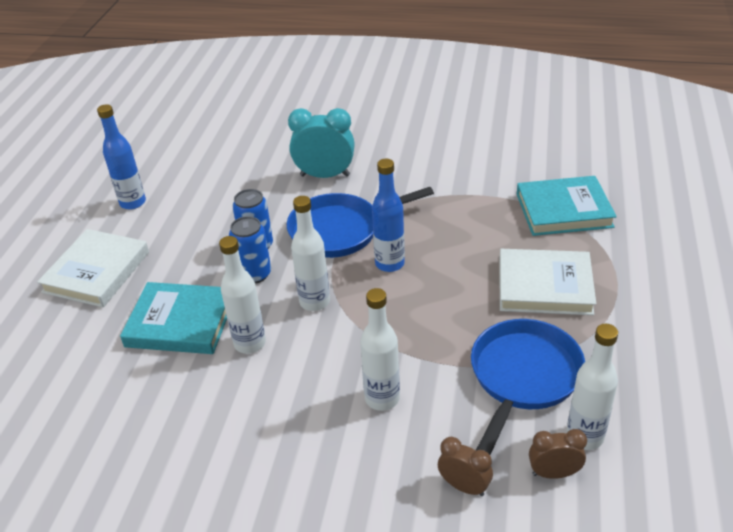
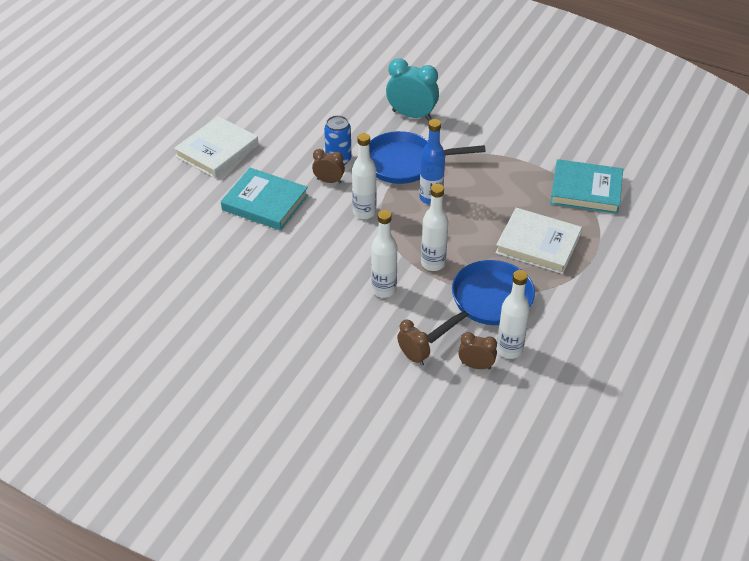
camera: 15 degrees right, 5 degrees up
blue bottle [97,104,146,210] -> none
white bottle [219,236,266,354] -> white bottle moved to [421,184,448,271]
blue can [229,216,271,284] -> brown clock [312,149,345,184]

